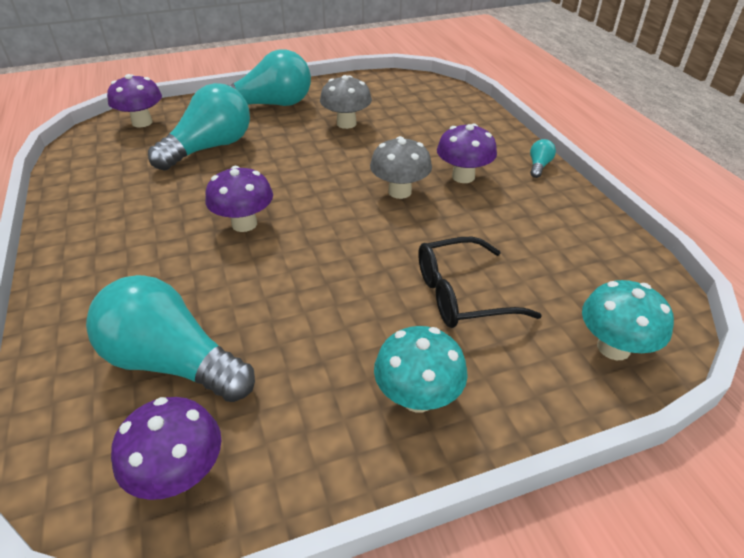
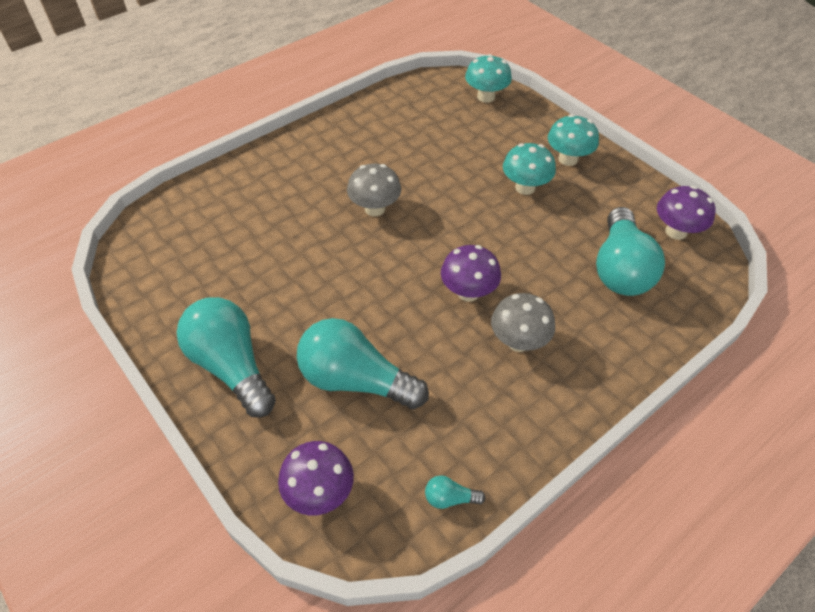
camera: 110 degrees left, 10 degrees up
grey mushroom [320,75,372,129] -> grey mushroom moved to [491,293,555,352]
black glasses [418,237,542,328] -> none
purple mushroom [437,123,497,183] -> none
turquoise light bulb [530,139,556,178] -> turquoise light bulb moved to [425,475,486,509]
none -> turquoise mushroom [503,143,556,195]

